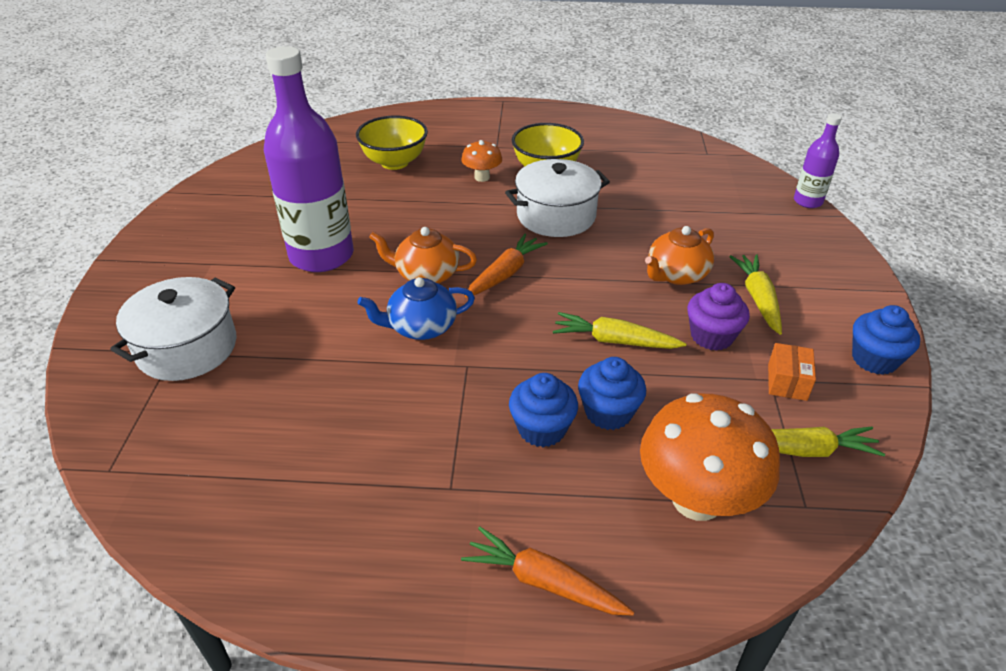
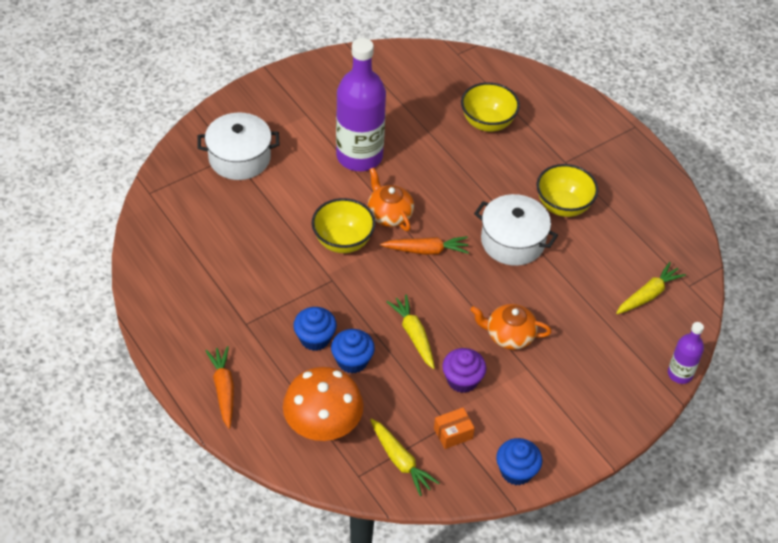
camera: 50 degrees right, 10 degrees up
blue teapot [357,277,475,340] -> yellow bowl [312,198,375,253]
orange mushroom [462,140,502,182] -> none
yellow carrot [729,254,782,335] -> yellow carrot moved to [616,262,686,314]

